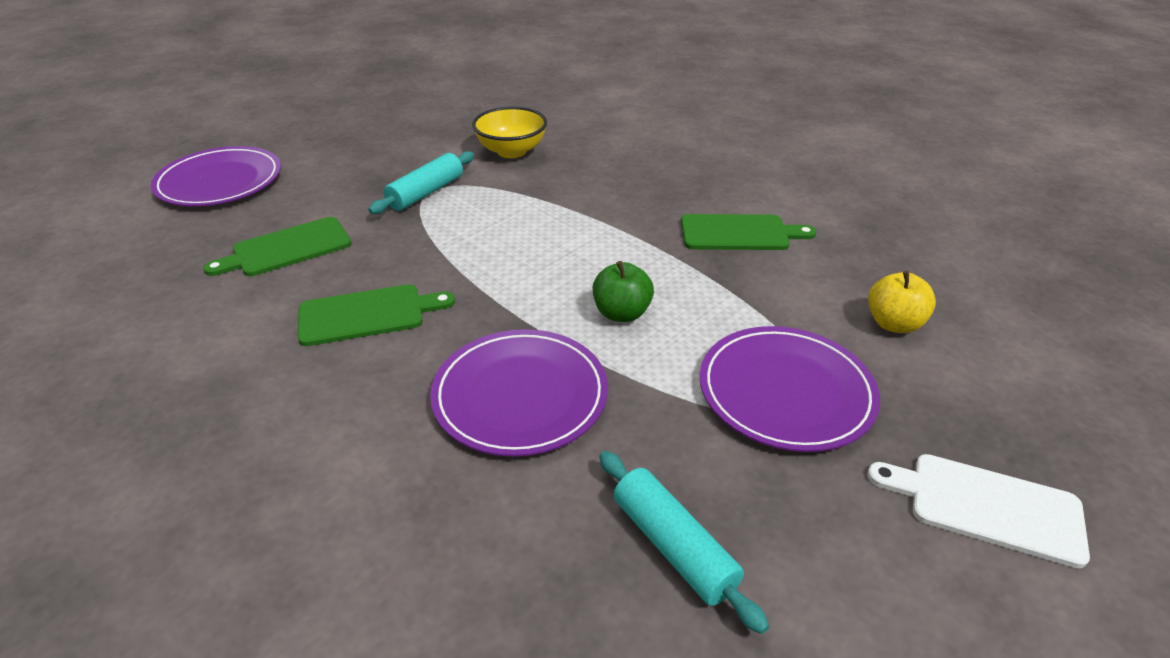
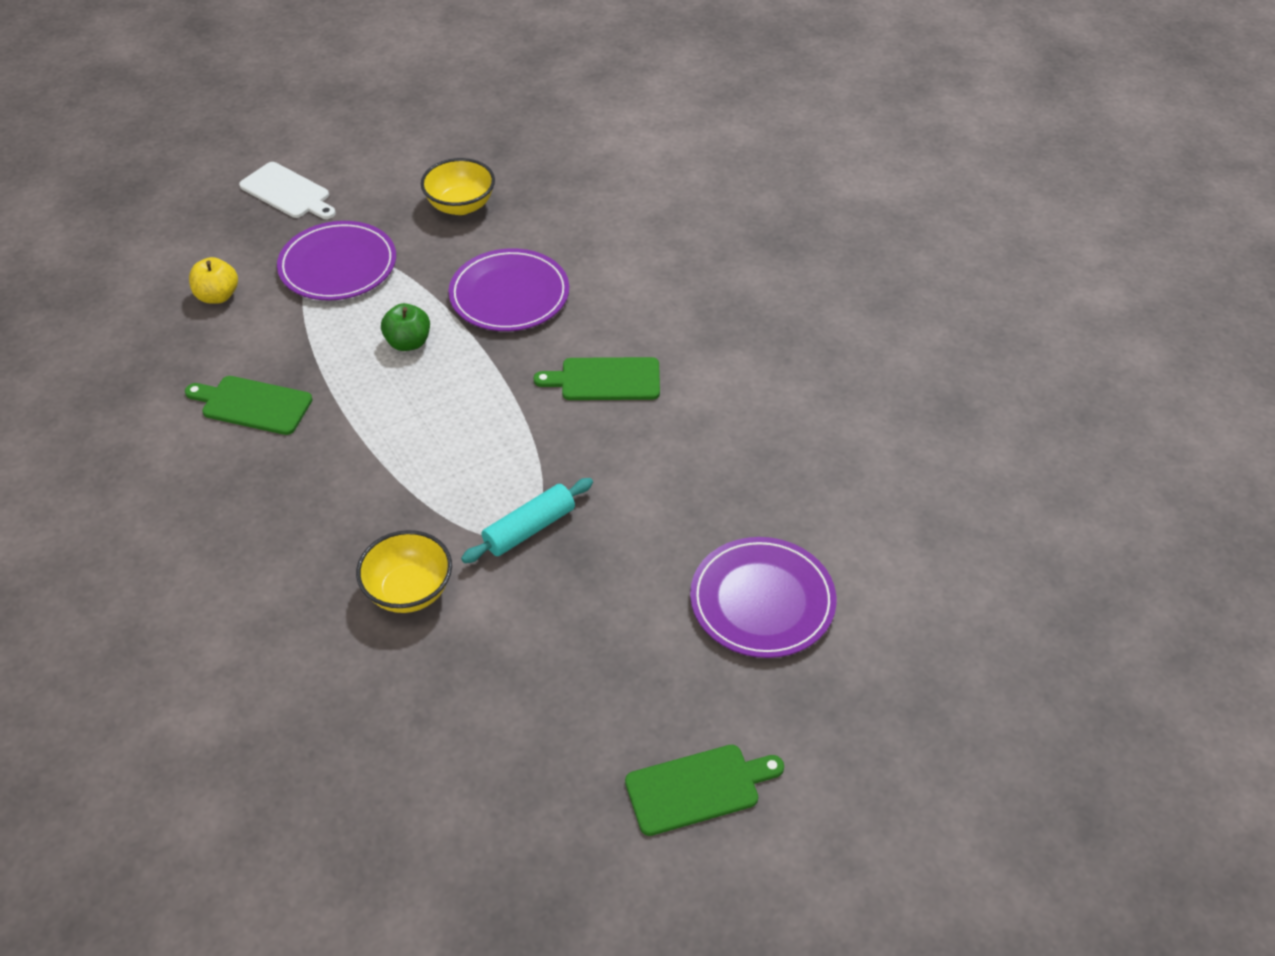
camera: 165 degrees left, 10 degrees up
green cutting board [203,217,352,276] -> green cutting board moved to [625,745,784,836]
turquoise rolling pin [599,451,769,634] -> yellow bowl [421,158,495,215]

